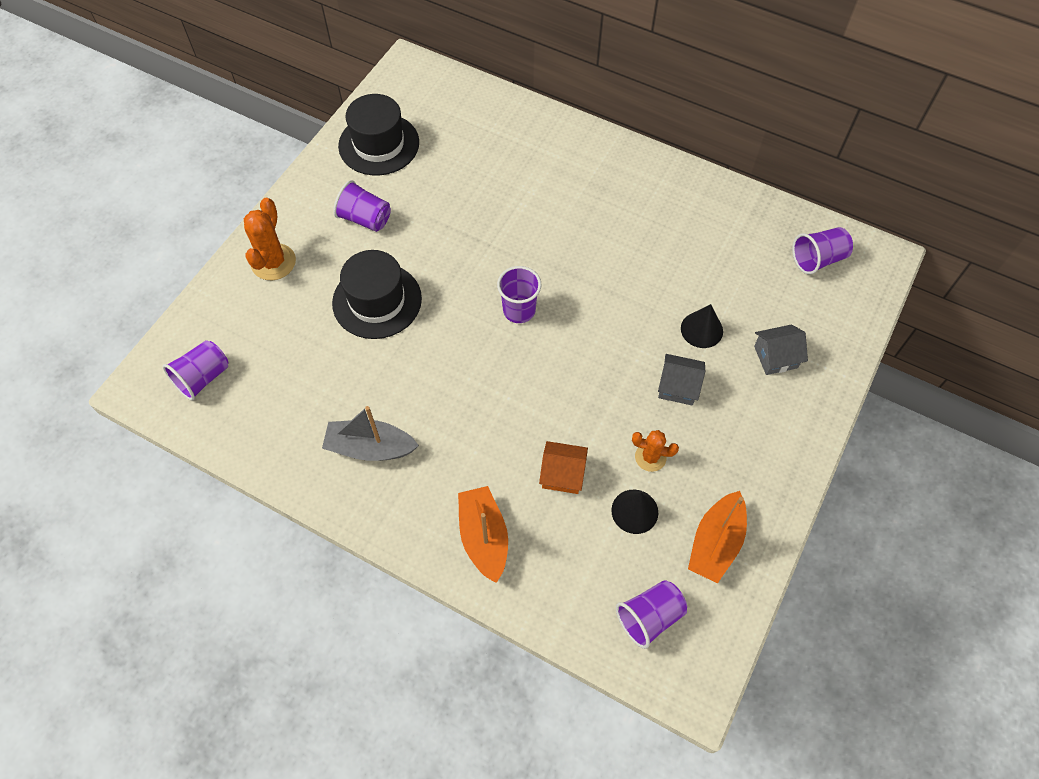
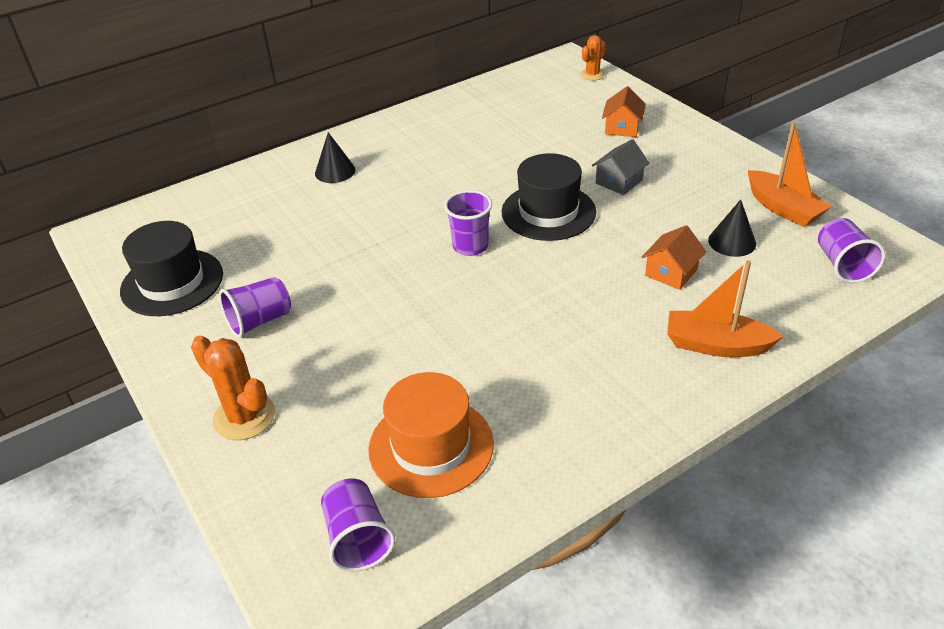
camera: 60 degrees left, 20 degrees down
grey boat [322,406,419,461] -> none
black hat [332,250,422,339] -> black hat moved to [501,153,596,241]
orange cactus [632,430,679,472] -> orange cactus moved to [580,35,606,80]
black cone [681,304,723,348] -> black cone moved to [315,132,355,183]
grey house [754,324,808,375] -> orange house [602,86,646,137]
purple cup [792,227,853,274] -> none
none -> orange hat [368,372,494,498]

